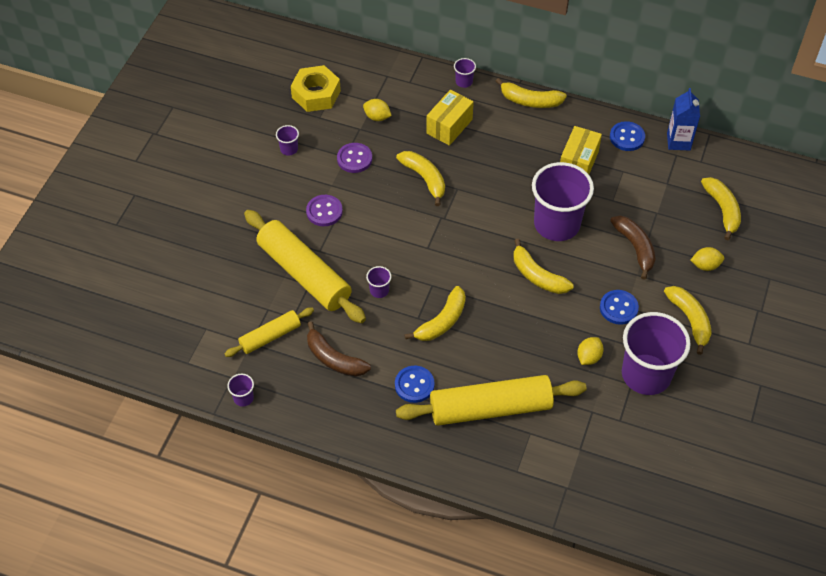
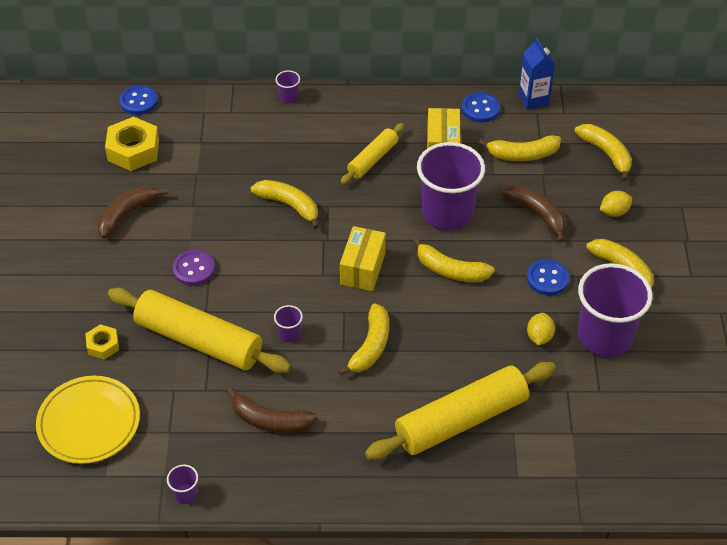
camera: 20 degrees left, 5 degrees down
yellow rolling pin [225,308,314,357] -> yellow rolling pin moved to [341,123,404,184]
purple cup [276,125,299,156] -> brown banana [97,186,168,239]
purple button [337,143,372,173] -> none
yellow lemon [363,99,392,121] -> none
blue button [395,366,435,403] -> blue button moved to [119,85,158,115]
yellow box [426,90,474,146] -> yellow box moved to [340,226,386,291]
yellow banana [496,78,567,108] -> yellow banana moved to [478,135,561,161]
none -> yellow plate [36,376,140,464]
none -> yellow nut [85,324,119,360]

